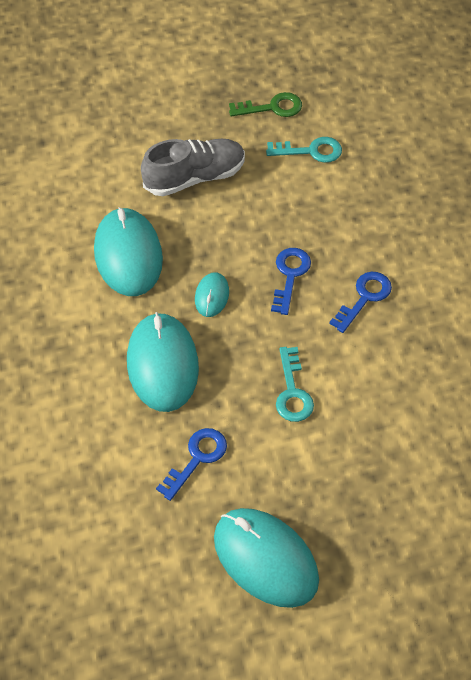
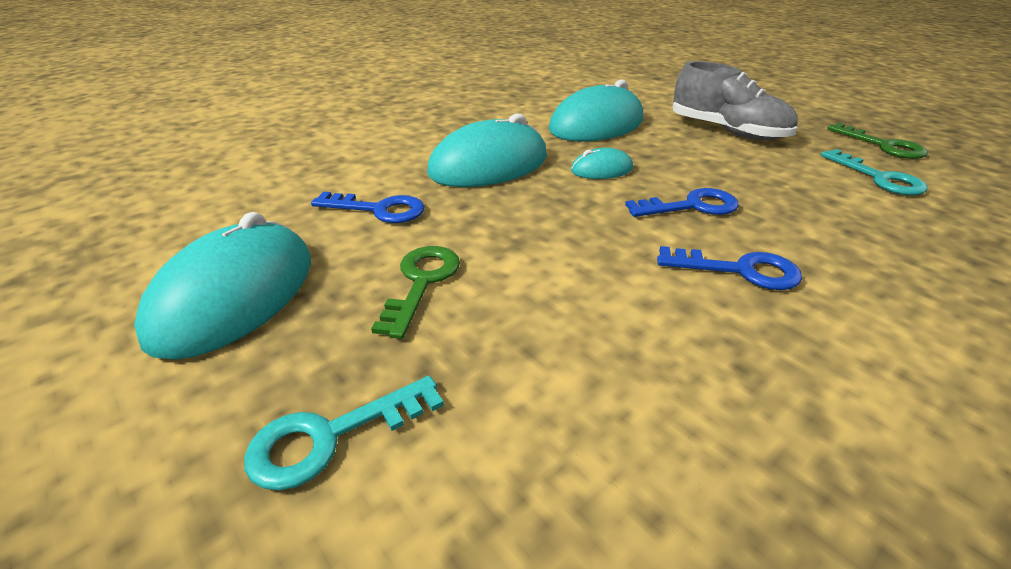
camera: 65 degrees right, 20 degrees down
turquoise key [276,347,314,422] -> turquoise key moved to [244,376,444,491]
none -> green key [371,246,460,339]

